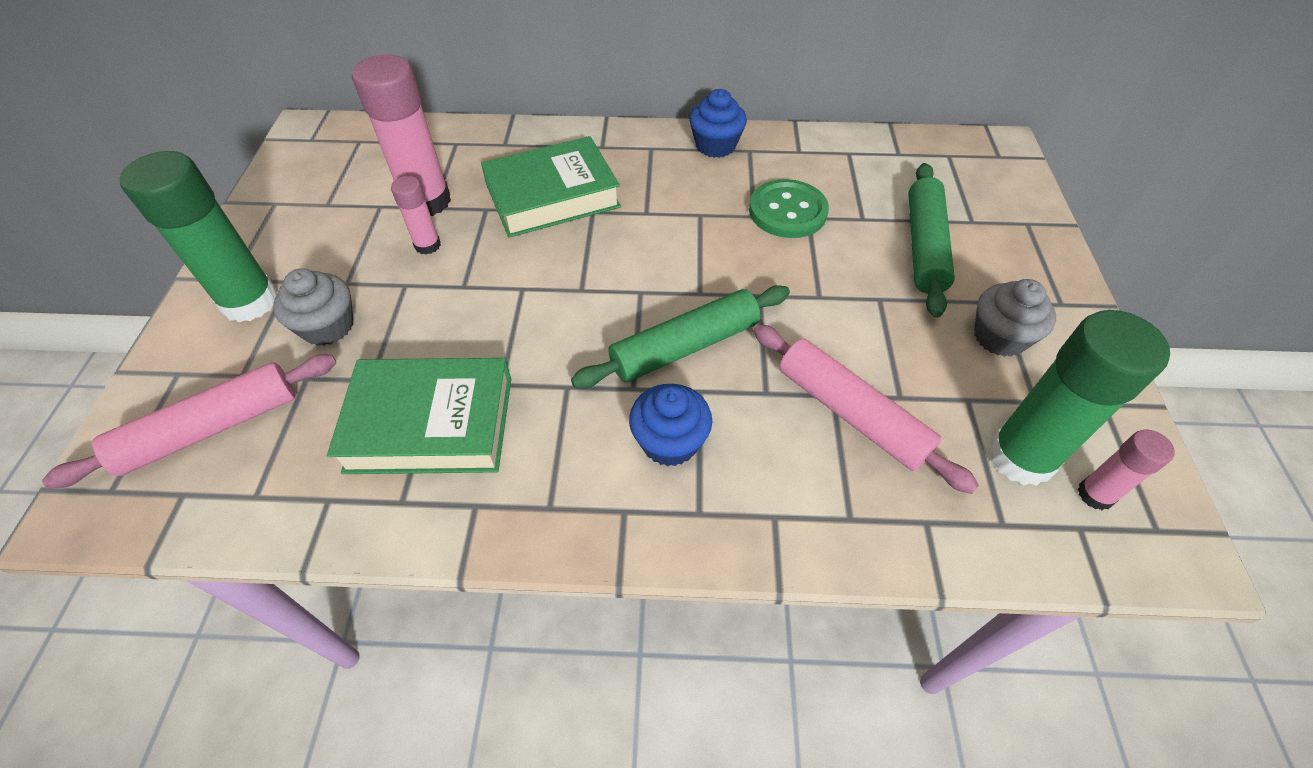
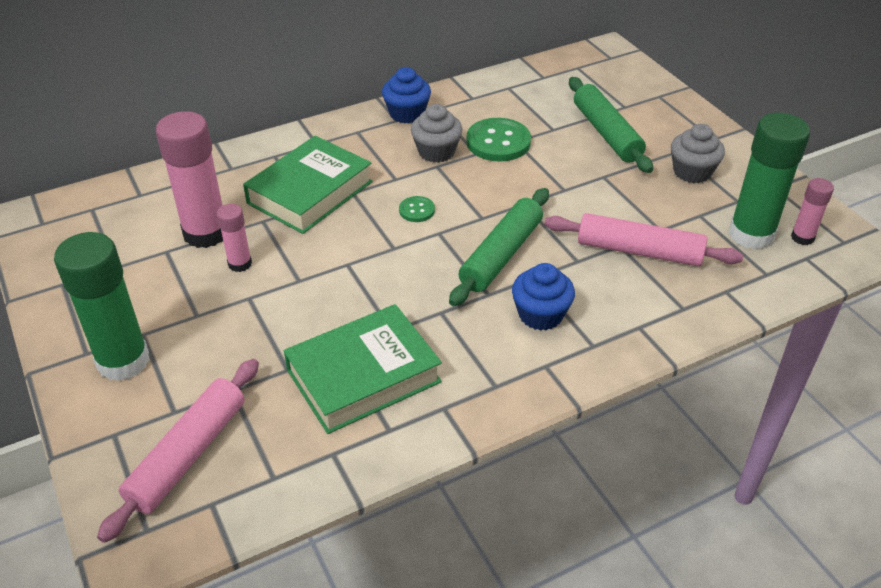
camera: 30 degrees left, 10 degrees down
grey cupcake [273,269,353,346] -> grey cupcake moved to [411,104,463,163]
none -> green button [399,196,435,222]

